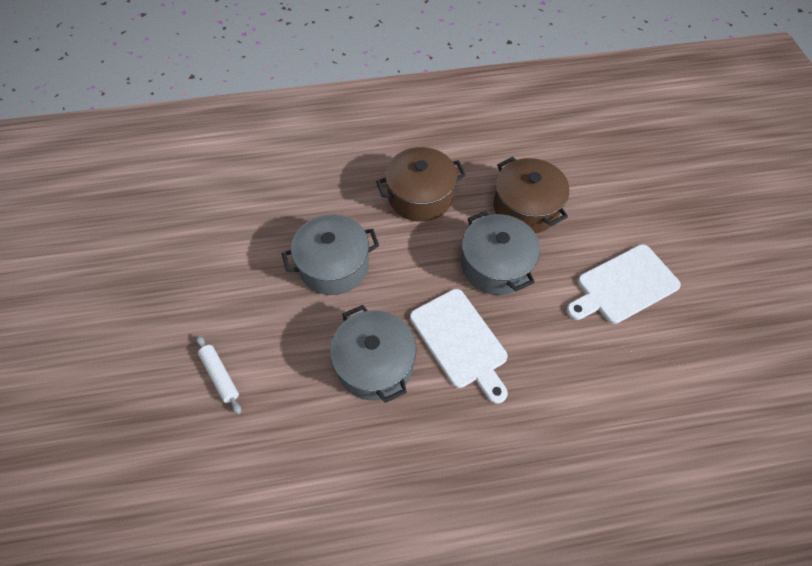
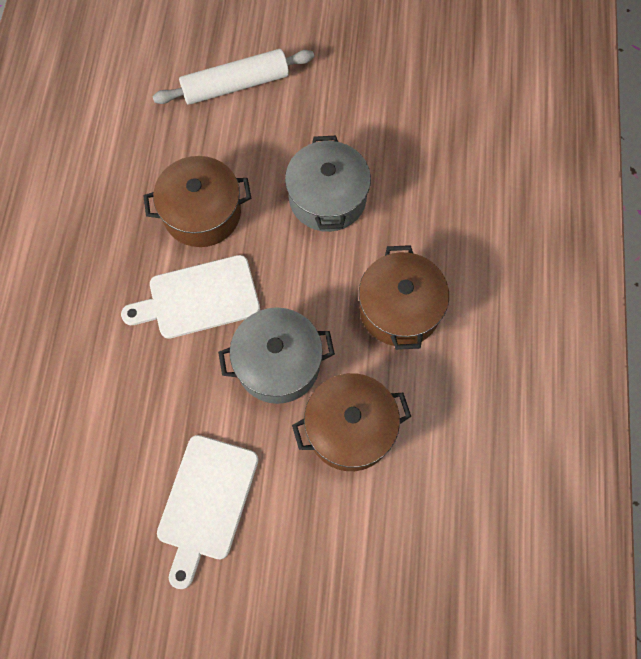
camera: 105 degrees right, 10 degrees up
white rolling pin [196,335,241,414] -> white rolling pin [152,49,314,105], size x1.81
grey pot [330,305,416,403] -> brown pot [143,156,251,247]
white cutting board [566,244,681,324] -> white cutting board turned 150 degrees counterclockwise [157,435,259,589]

